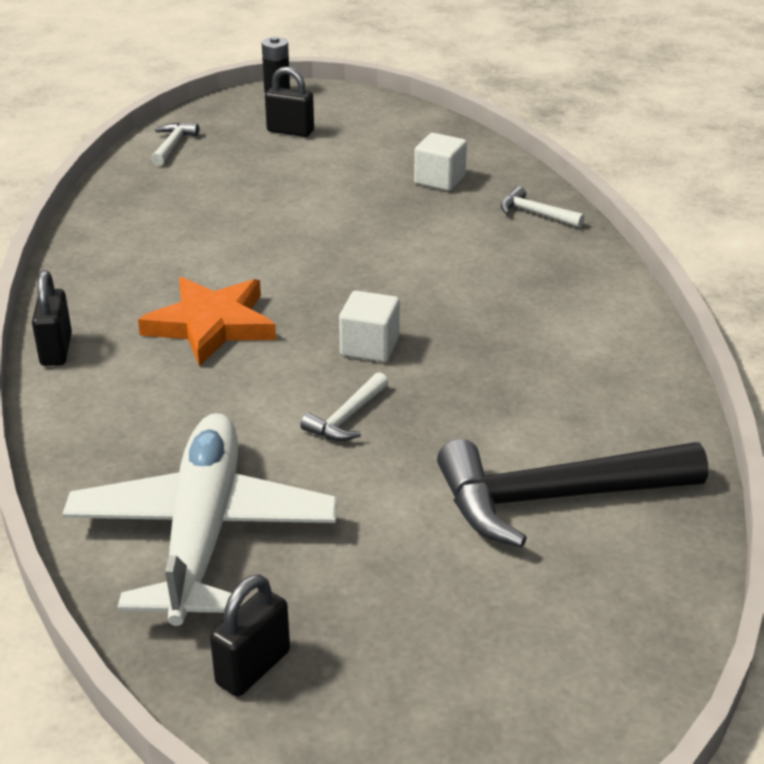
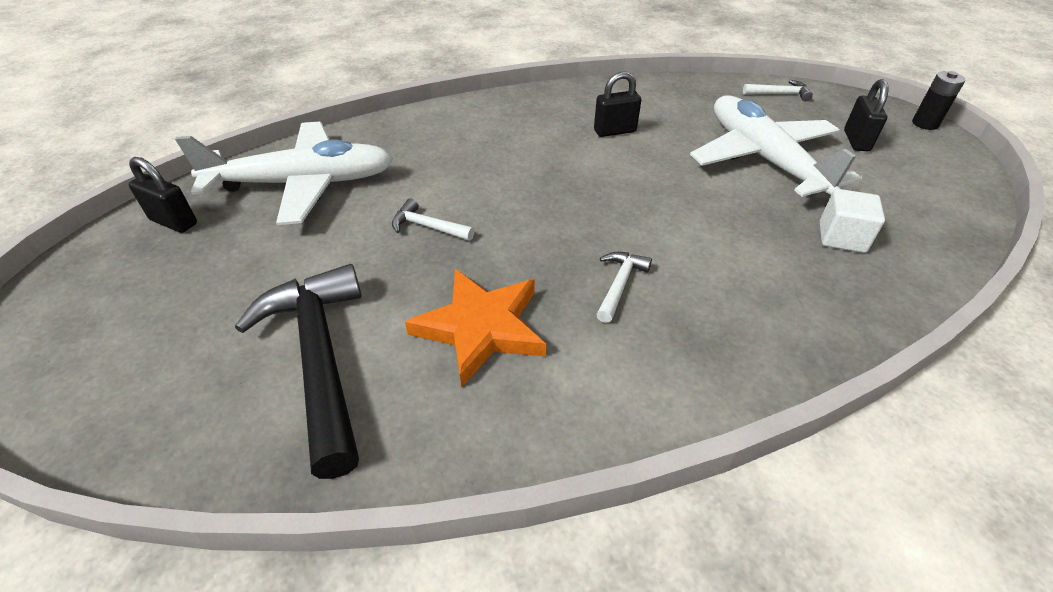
camera: 80 degrees right, 10 degrees up
black padlock [32,270,72,366] -> black padlock moved to [594,71,641,137]
orange star [138,277,276,367] -> orange star moved to [405,269,546,388]
white cube [339,291,400,362] -> none
white hammer [501,186,585,228] -> white hammer moved to [596,252,652,323]
none -> white plane [690,96,862,197]

